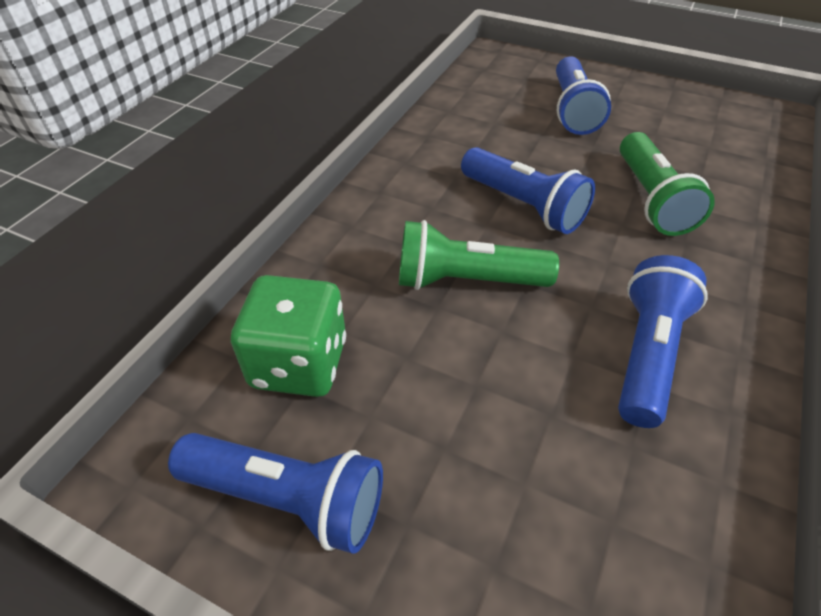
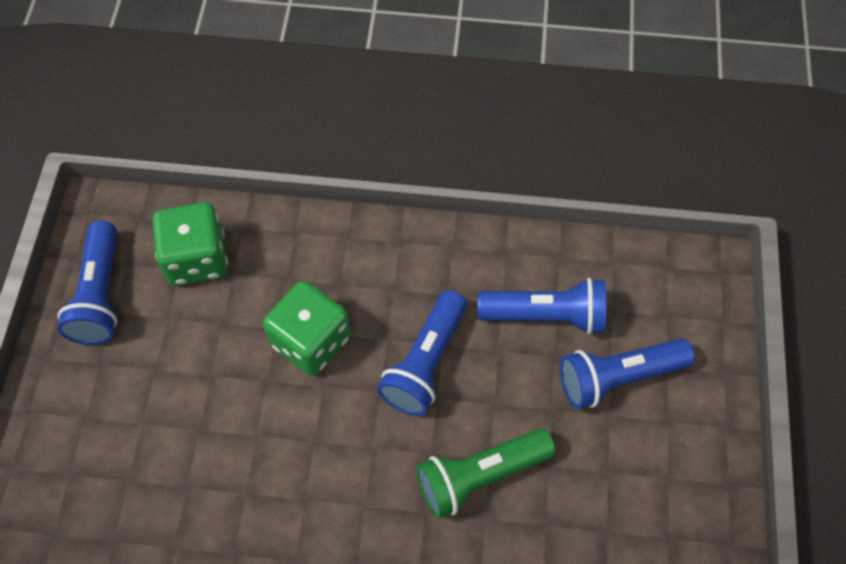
camera: 70 degrees right, 15 degrees up
green flashlight [399,220,559,290] -> green dice [263,281,351,376]
blue flashlight [618,255,708,428] -> blue flashlight moved to [478,278,606,335]

